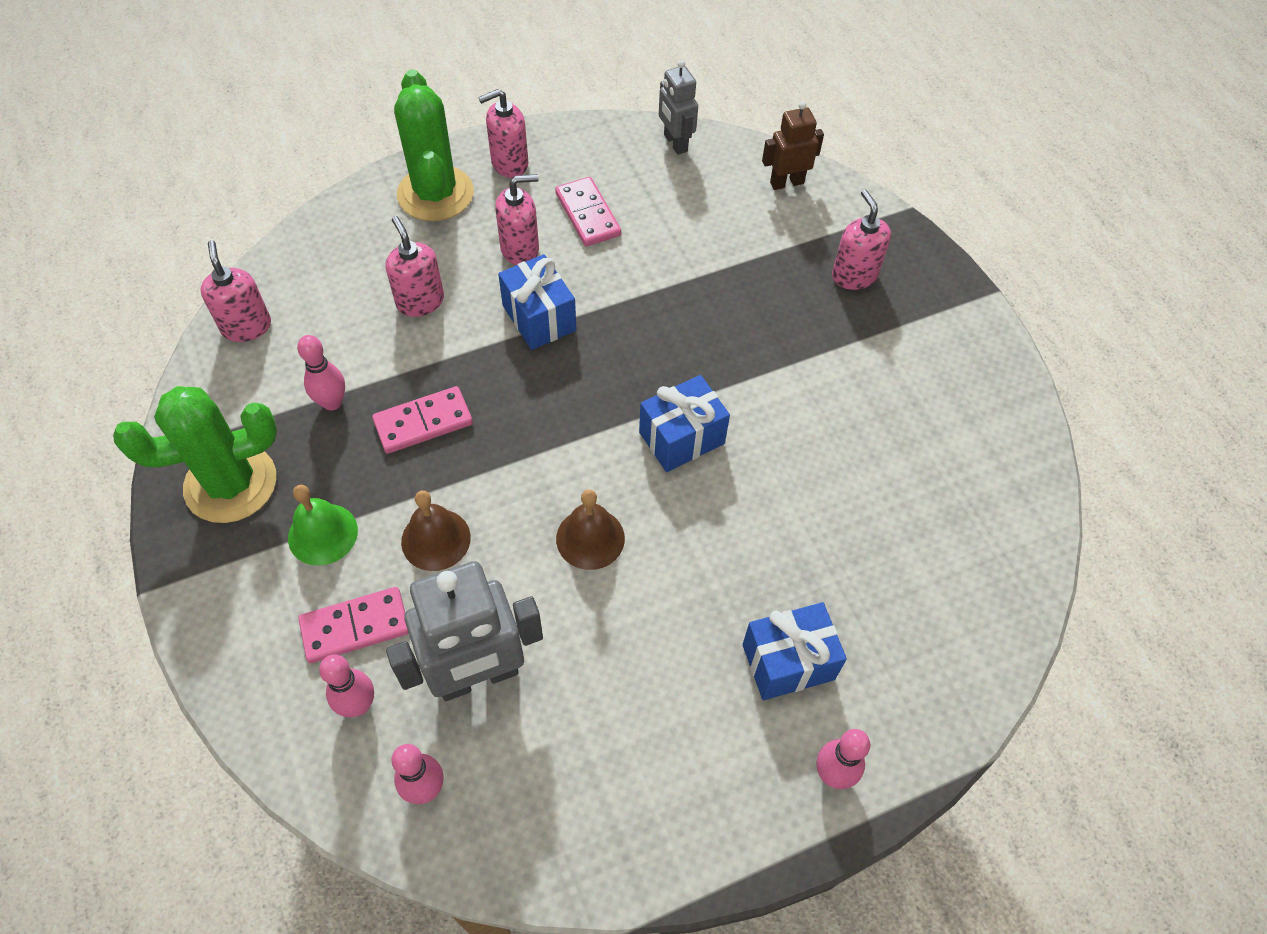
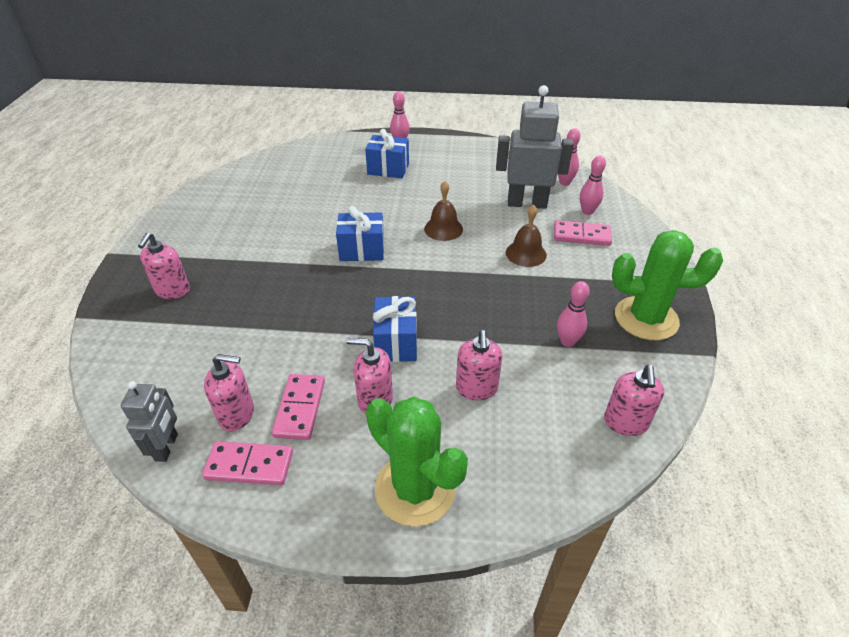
camera: 150 degrees left, 15 degrees down
green bell [288,485,358,566] -> none
pink domino [372,386,473,454] -> pink domino moved to [202,441,293,485]
green cactus [394,69,474,221] -> green cactus turned 60 degrees counterclockwise [366,397,468,526]
pink soap dispenser [478,89,529,178] -> pink soap dispenser moved to [204,354,254,431]
brown robot [762,101,824,190] -> none

